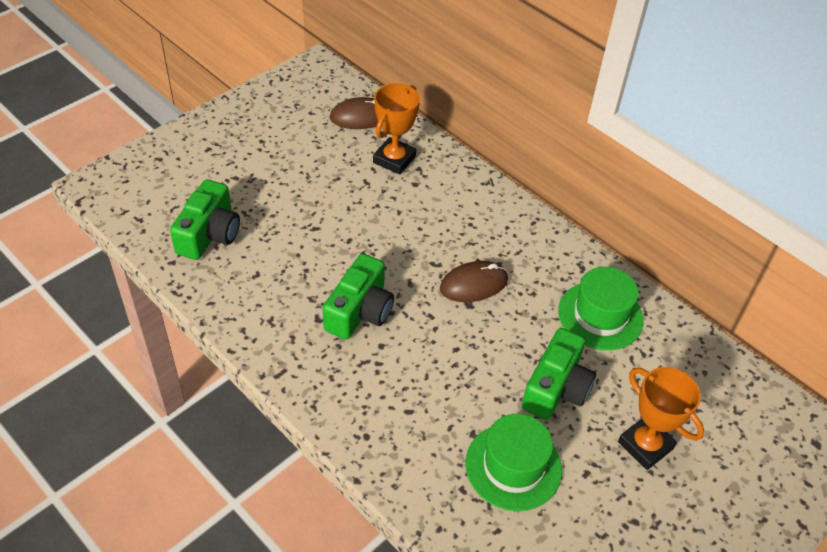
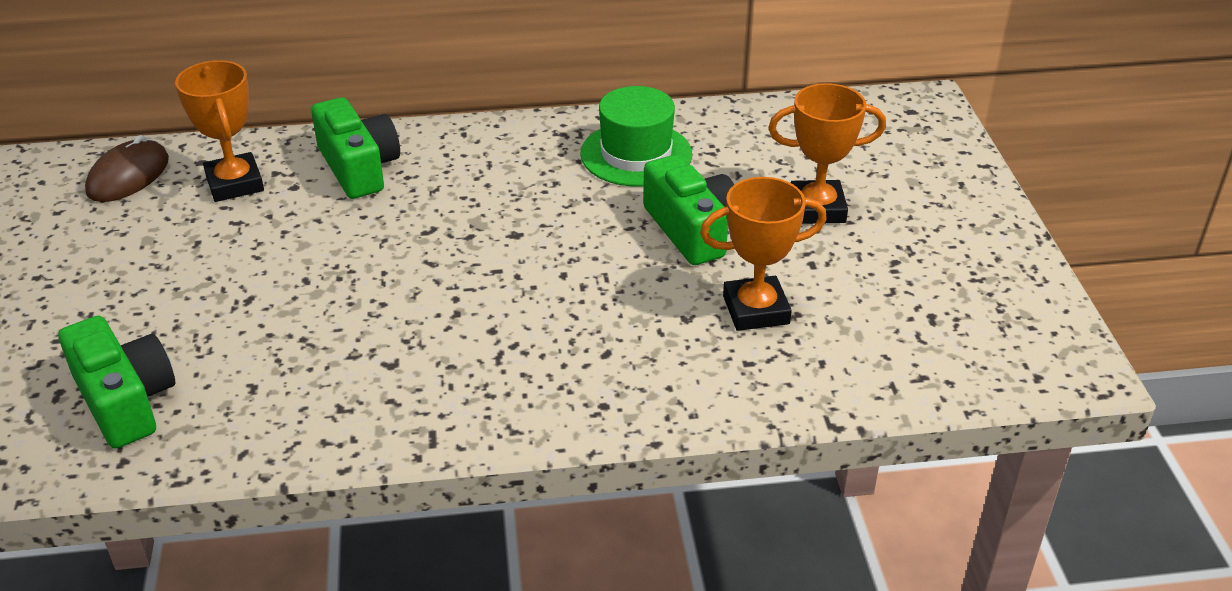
camera: 50 degrees left, 10 degrees down
green camera [323,253,394,340] -> green camera moved to [311,97,400,199]
brown mouse [440,261,508,302] -> none
green hat [465,414,562,511] -> orange trophy [700,177,827,331]

